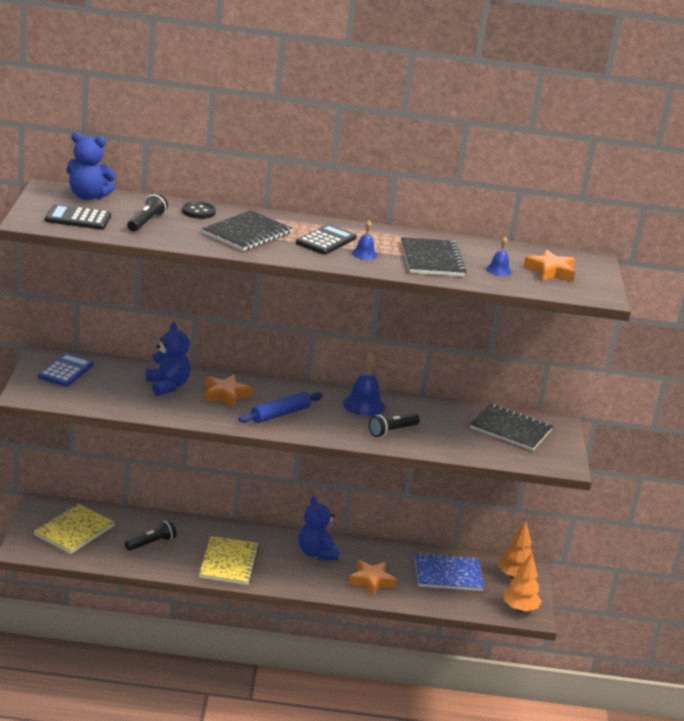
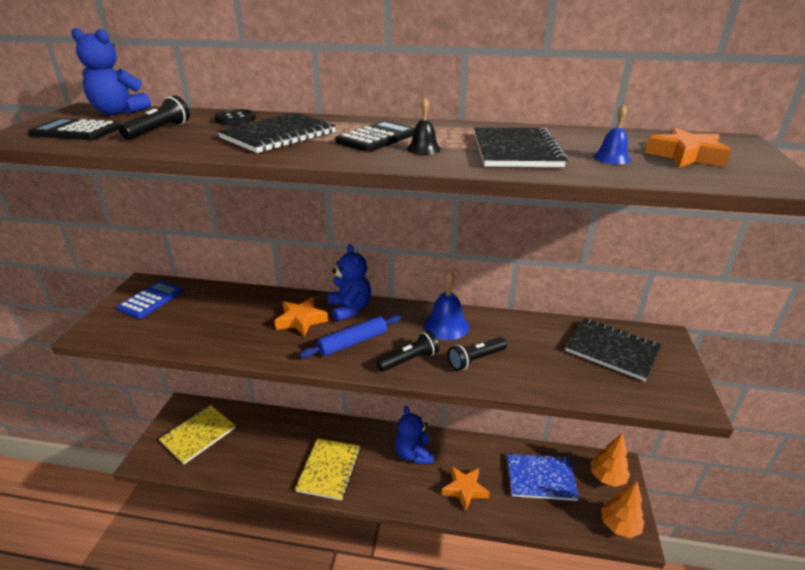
camera: 10 degrees right, 5 degrees up
black flashlight [125,520,177,551] -> black flashlight moved to [377,331,439,372]
blue teddy bear [146,322,191,396] -> blue teddy bear moved to [328,244,371,322]
blue bell [352,220,377,260] -> black bell [407,98,441,155]

